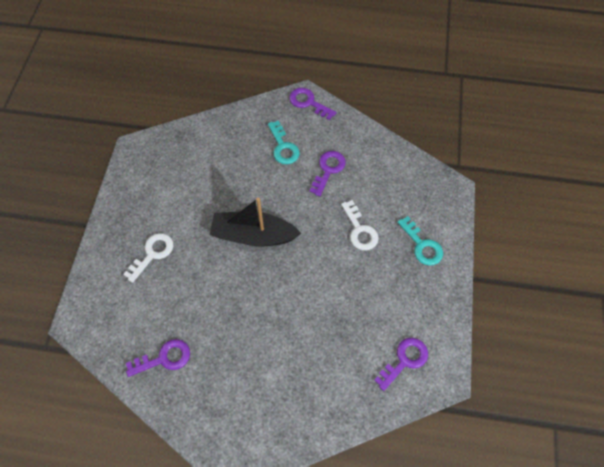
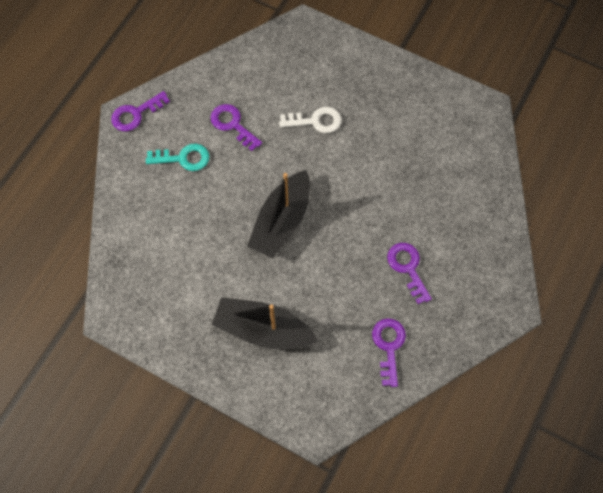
camera: 70 degrees left, 5 degrees up
white key [123,233,173,283] -> black boat [212,297,318,349]
purple key [374,338,428,391] -> purple key moved to [387,243,432,304]
turquoise key [397,216,443,266] -> none

